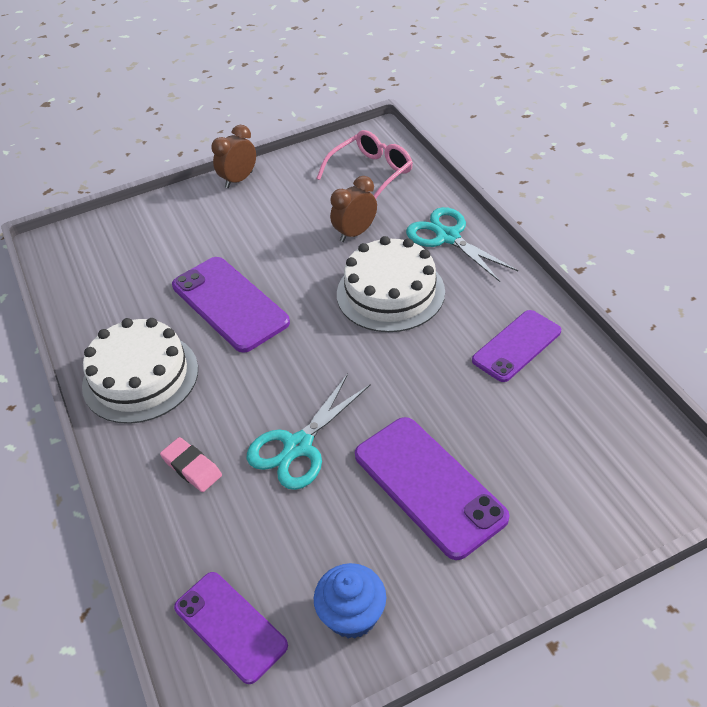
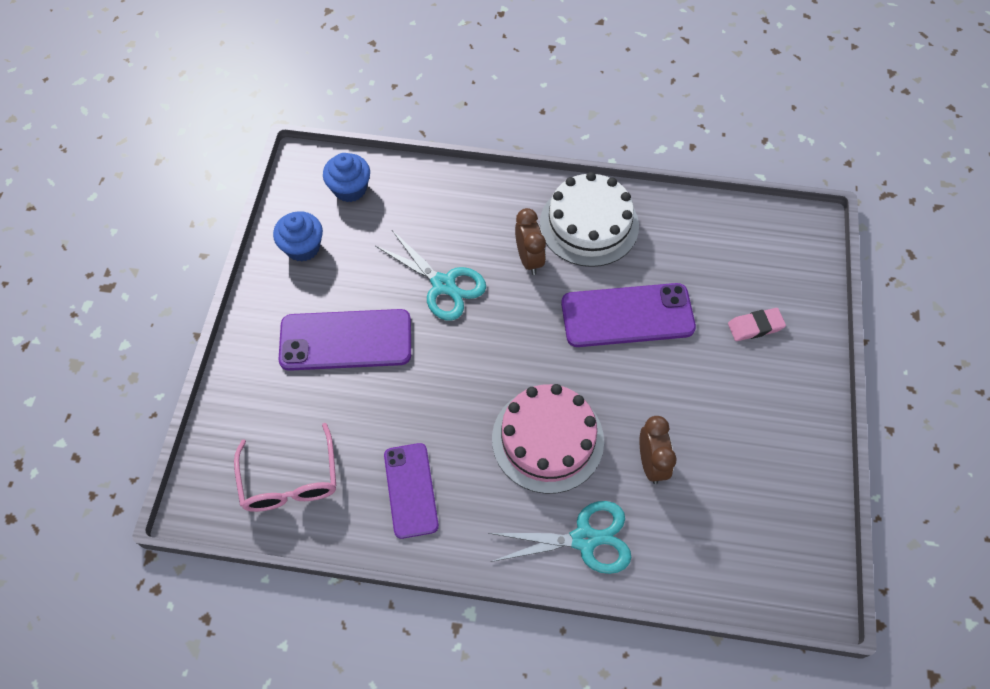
camera: 120 degrees right, 15 degrees up
pink eraser [160,437,222,492] -> pink eraser moved to [728,308,786,341]
purple phone [174,572,288,684] -> blue cupcake [323,153,370,202]
brown clock [212,125,256,188] -> brown clock moved to [515,208,546,275]
turquoise scissors [247,374,371,490] -> turquoise scissors turned 150 degrees clockwise [376,230,486,320]
pink glasses [316,130,413,199] -> pink glasses moved to [234,423,336,512]
white cake [337,236,445,332] -> pink cake [492,384,604,494]

